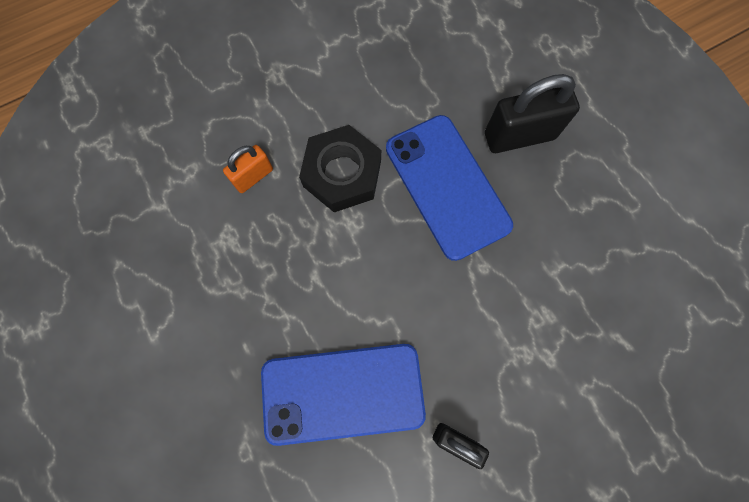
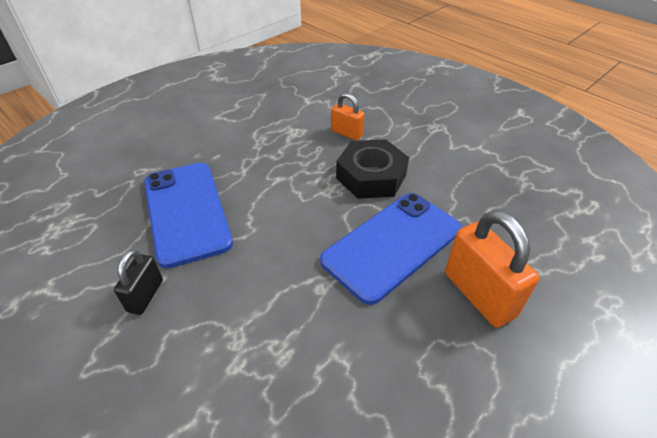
camera: 75 degrees right, 30 degrees down
black padlock [485,74,580,153] -> orange padlock [445,210,539,328]

